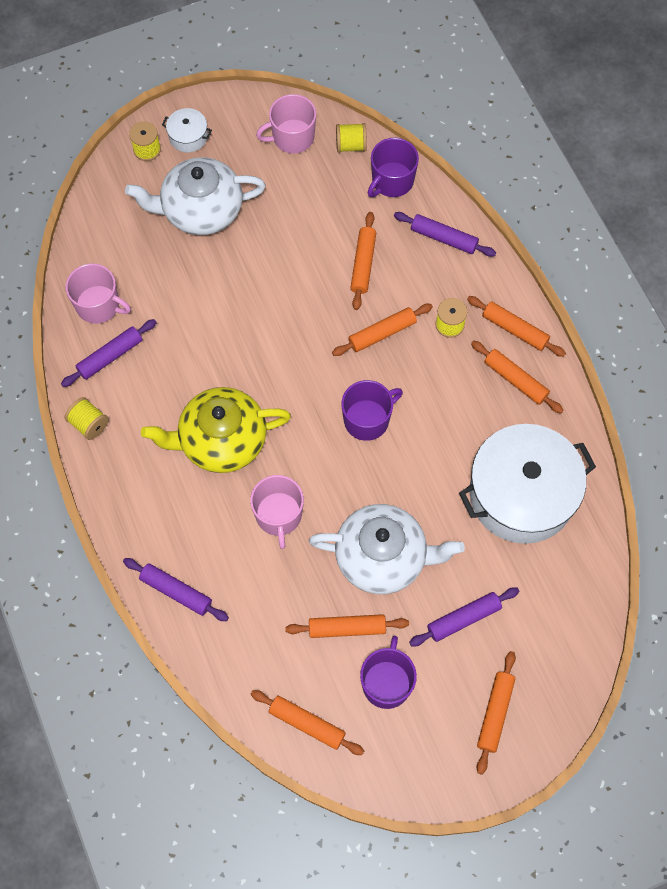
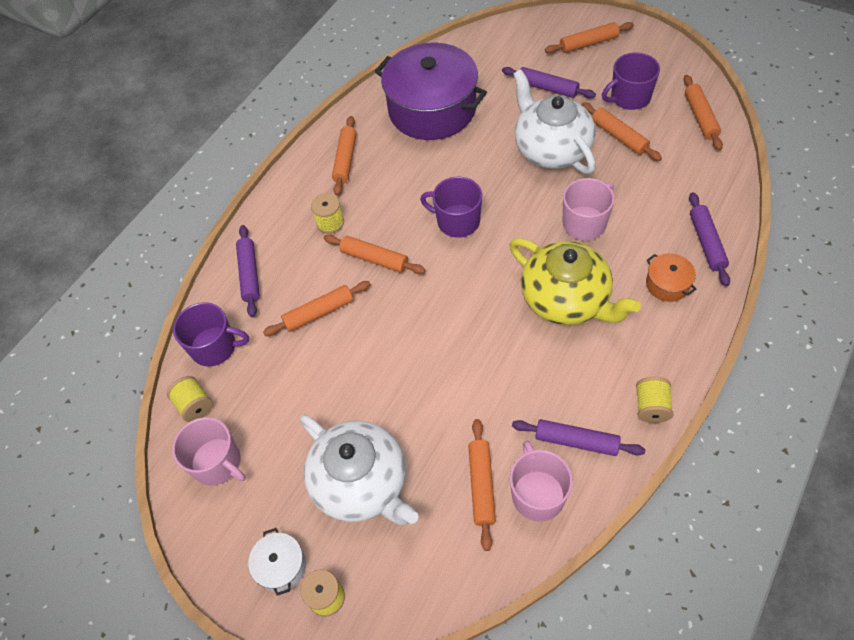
camera: 120 degrees left, 10 degrees down
white pot [459,424,596,544] -> purple pot [375,42,487,140]
orange rolling pin [467,296,566,357] -> orange rolling pin moved to [469,419,496,551]
none -> orange pot [646,253,696,302]

